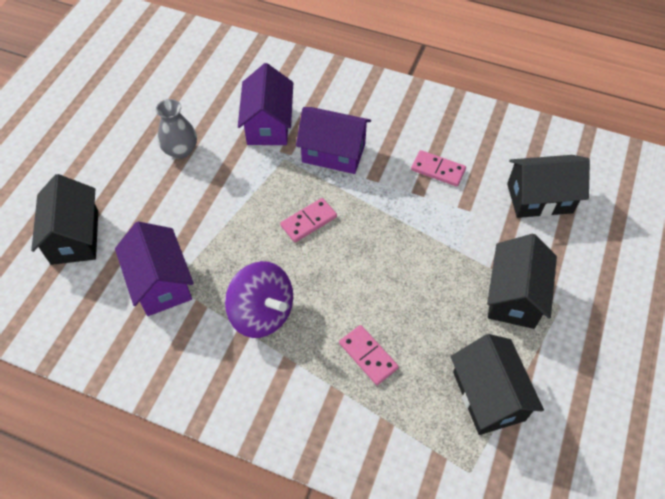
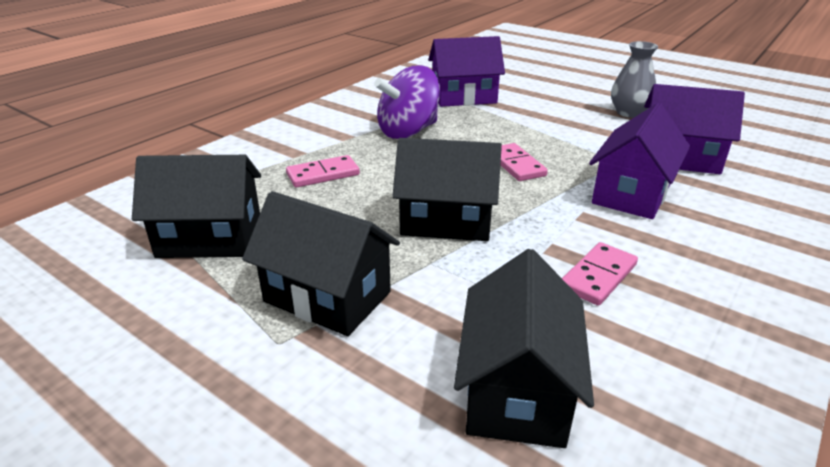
camera: 105 degrees right, 25 degrees down
black house [31,174,98,265] -> black house moved to [392,138,502,241]

